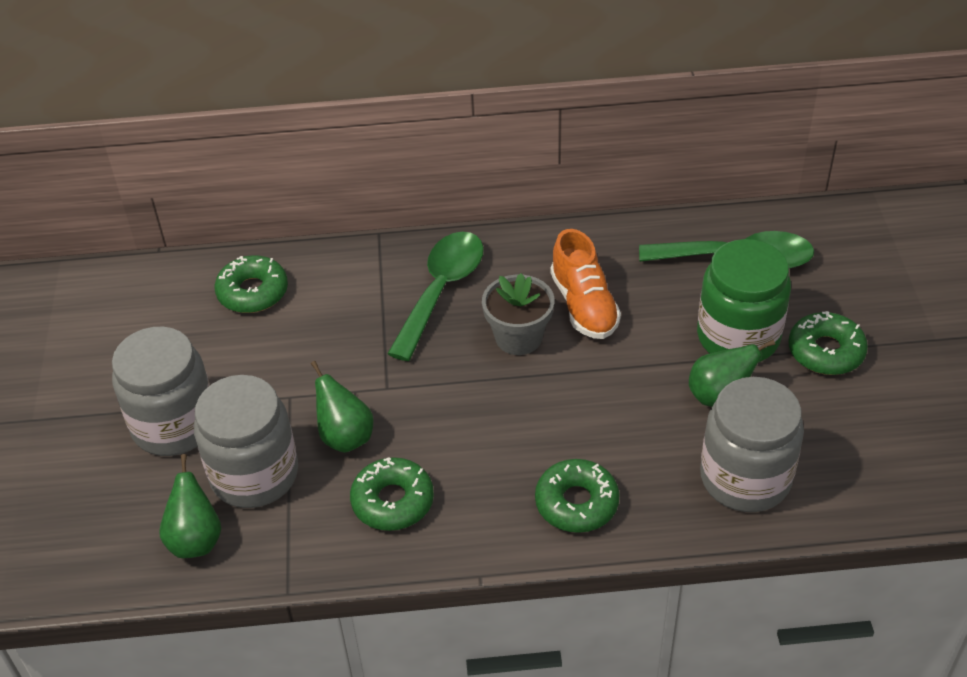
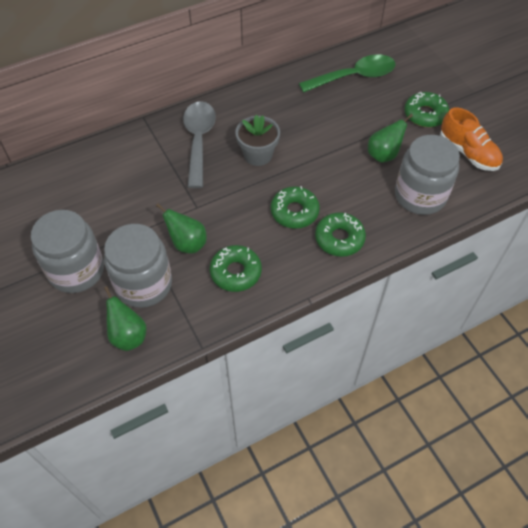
camera: 25 degrees left, 10 degrees up
green donut [215,255,288,313] -> green donut moved to [271,186,320,229]
green spoon [387,232,484,361] -> grey spoon [183,101,216,188]
orange shoe [550,229,621,339] -> orange shoe moved to [440,107,503,171]
green jar [697,239,791,362] -> none

